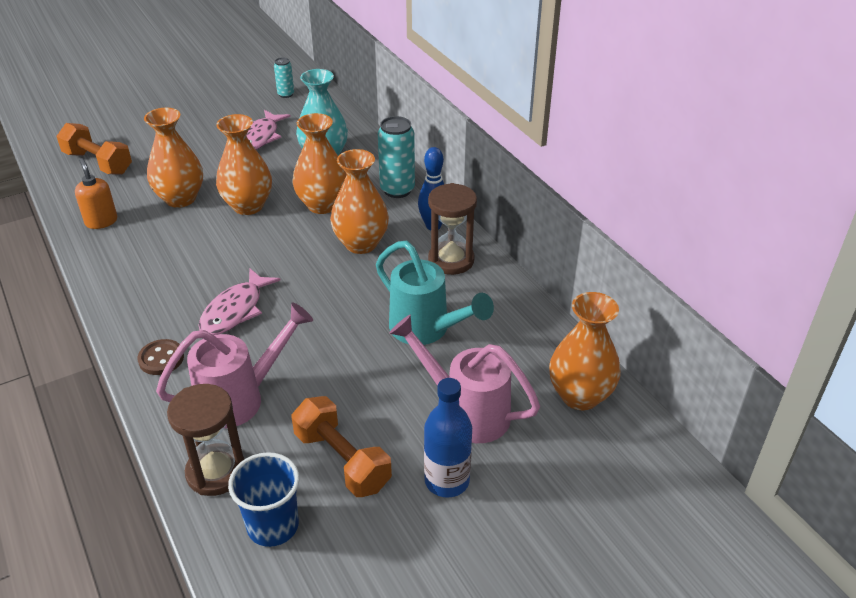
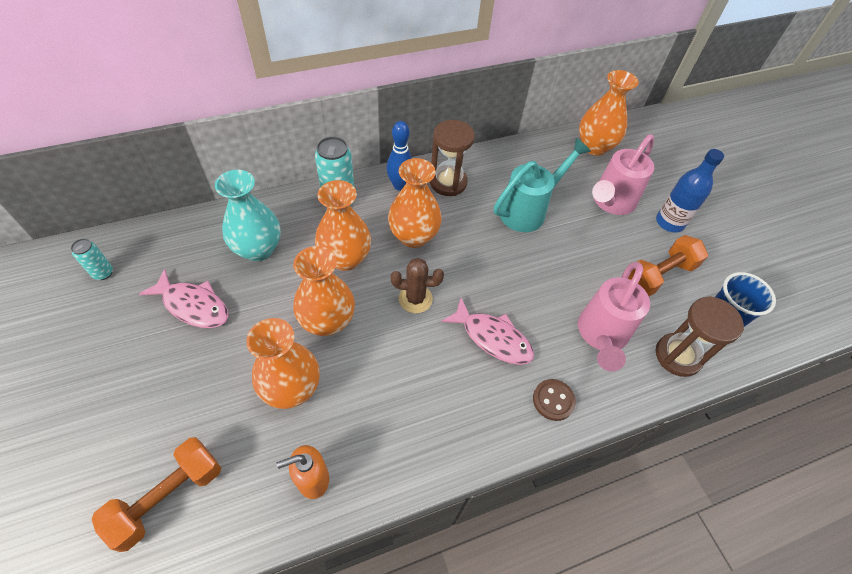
camera: 85 degrees left, 15 degrees up
pink watering can [156,302,313,429] -> pink watering can turned 135 degrees counterclockwise [578,262,650,372]
none -> brown cactus [391,258,444,313]

